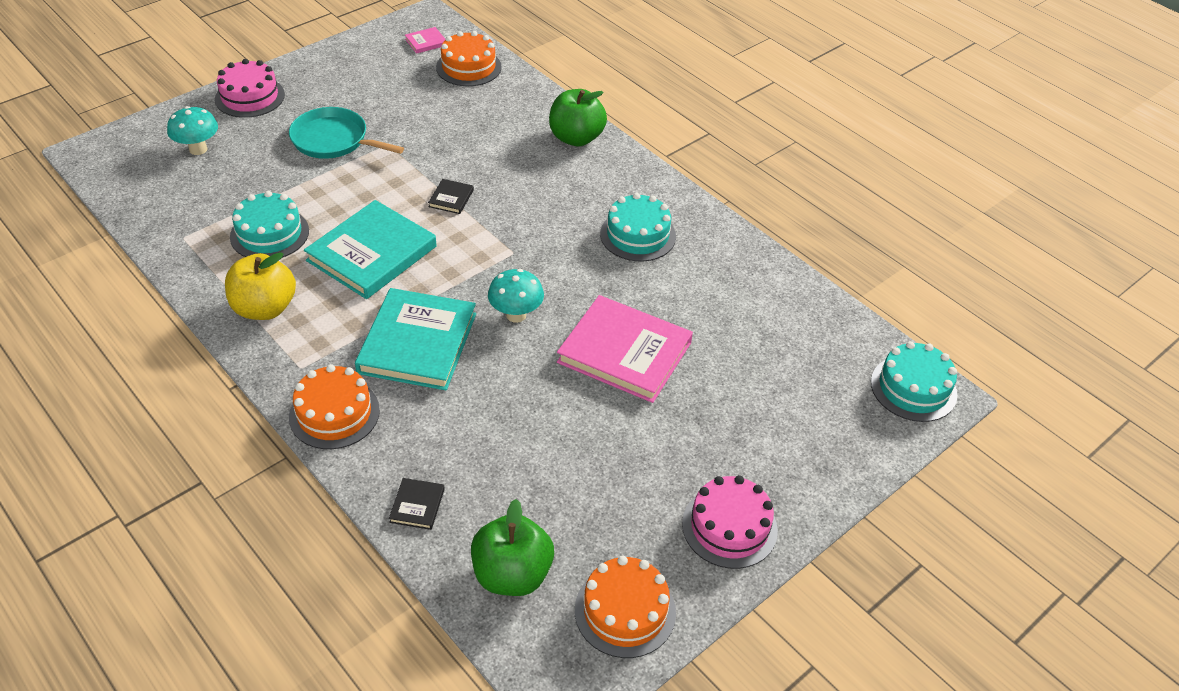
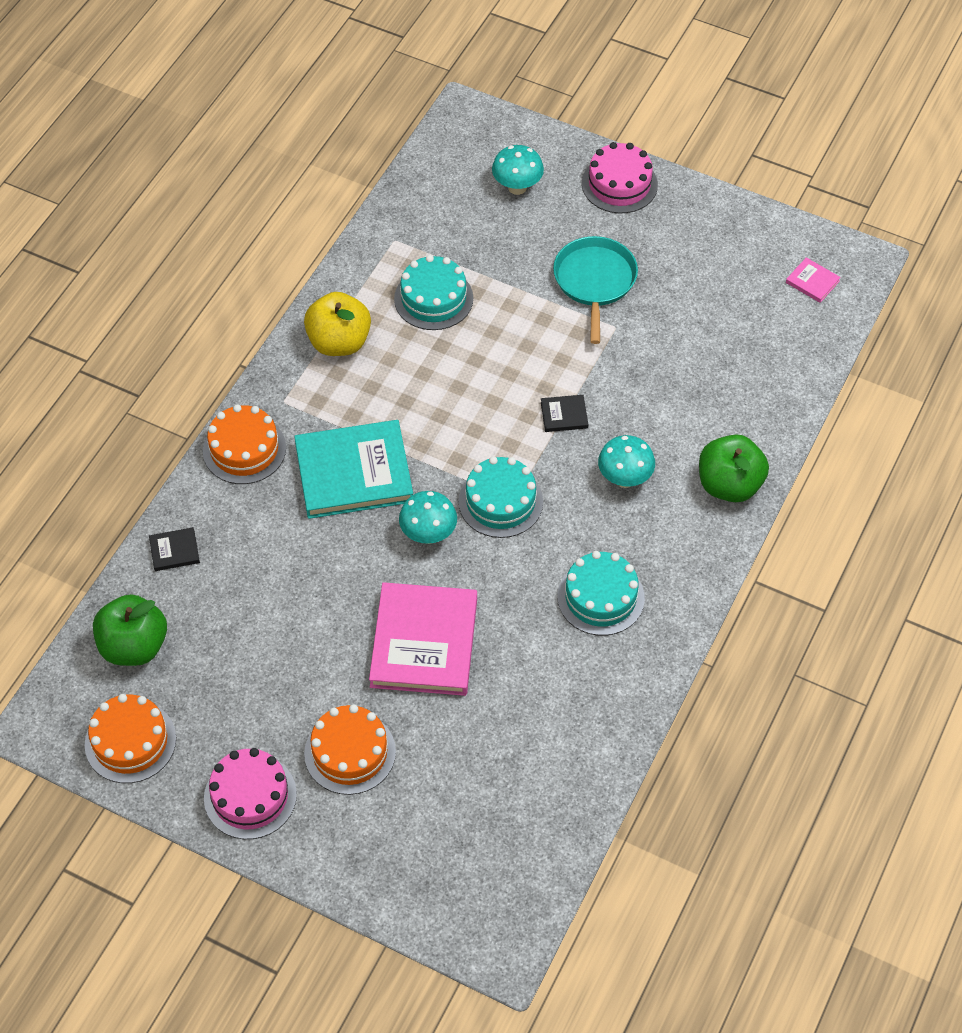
camera: 70 degrees right, 10 degrees up
turquoise book [304,200,437,299] -> none
orange cake [436,31,502,86] -> orange cake moved to [304,704,396,795]
turquoise cake [871,341,957,422] -> turquoise cake moved to [459,456,543,538]
none -> turquoise mushroom [598,435,655,488]

